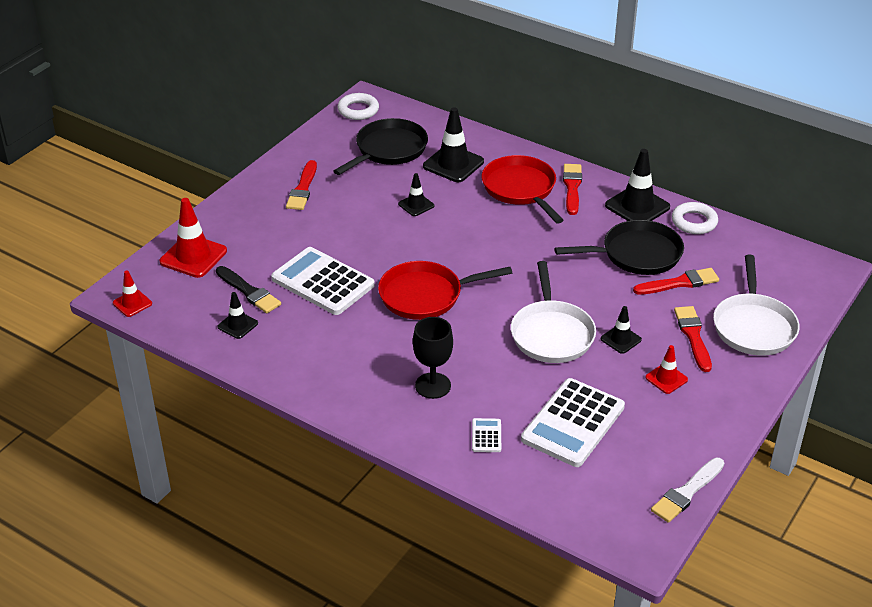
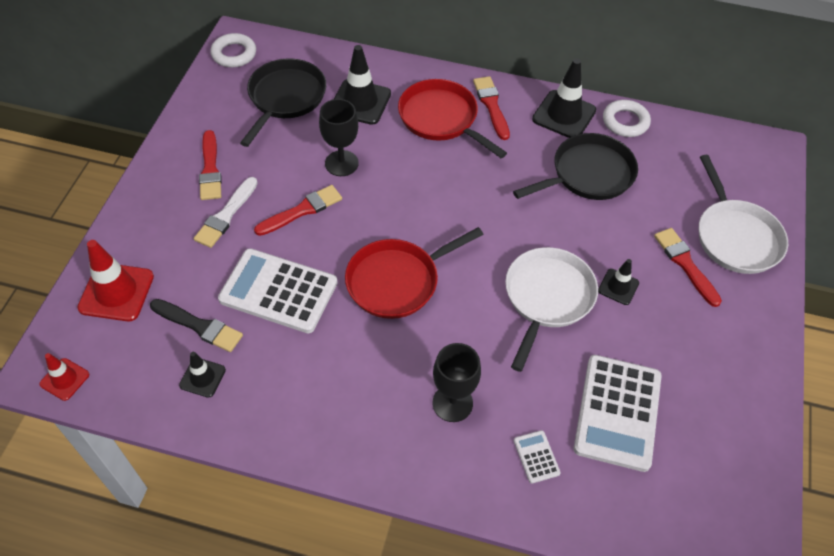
camera: 20 degrees left, 15 degrees up
black traffic cone [398,173,434,216] -> black goblet [319,99,359,176]
white pan [511,261,596,363] -> white pan turned 135 degrees counterclockwise [505,247,598,372]
red brush [633,268,719,295] -> red brush moved to [254,185,342,236]
red traffic cone [645,345,688,394] -> none
white brush [651,458,724,523] -> white brush moved to [194,177,258,248]

